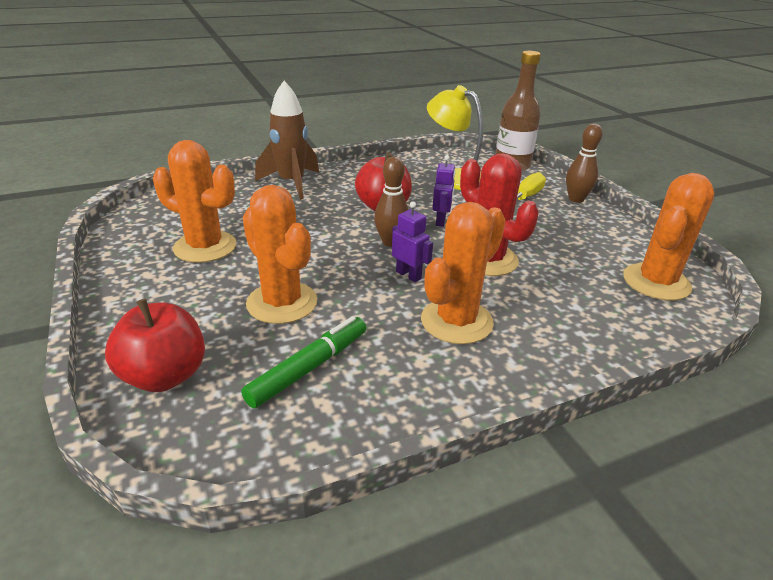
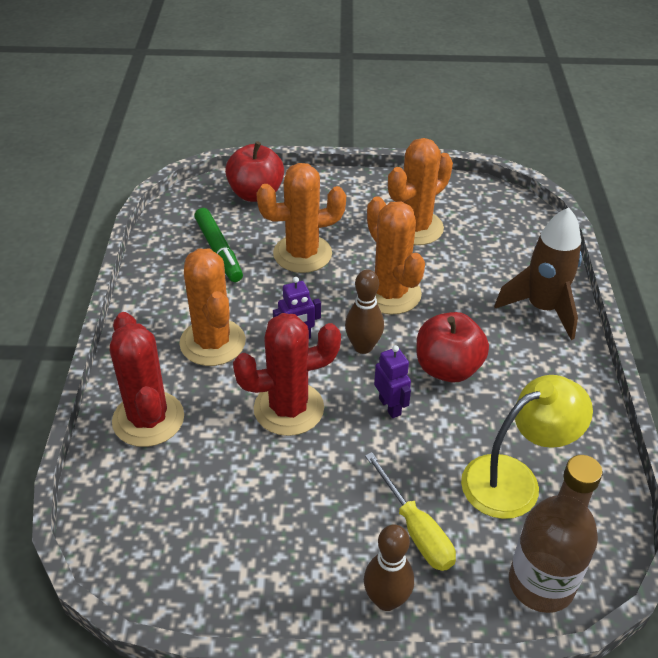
camera: 115 degrees right, 10 degrees up
purple robot [432,155,455,227] -> purple robot turned 150 degrees counterclockwise [374,345,411,418]
orange cactus [623,173,714,300] -> orange cactus moved to [367,196,425,315]
none -> red cactus [110,312,184,447]

